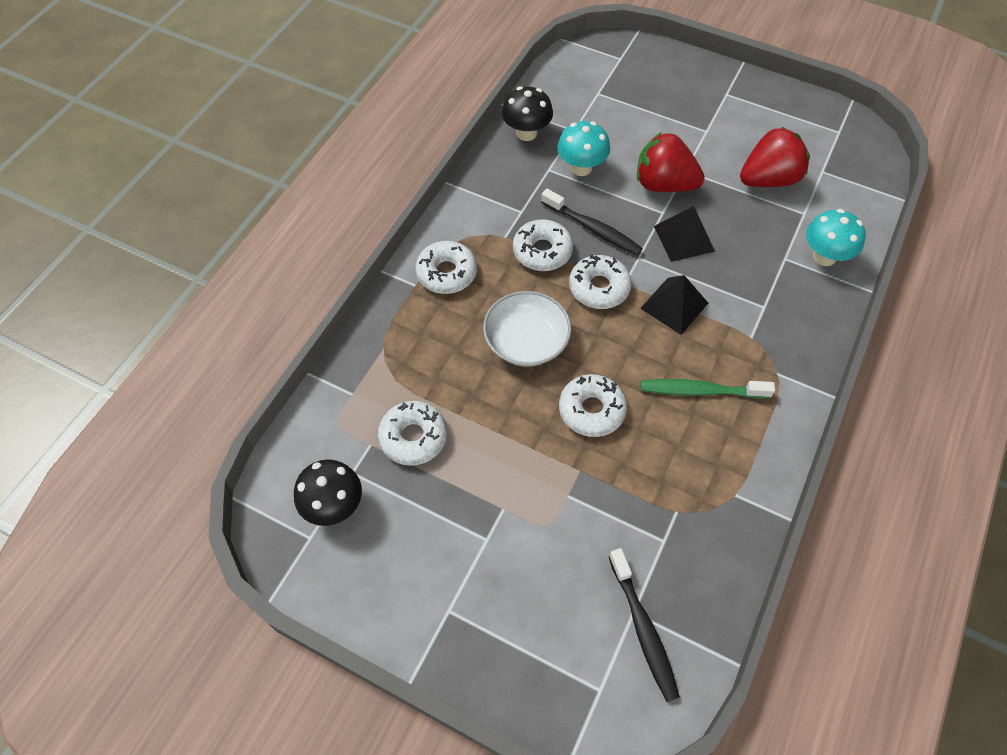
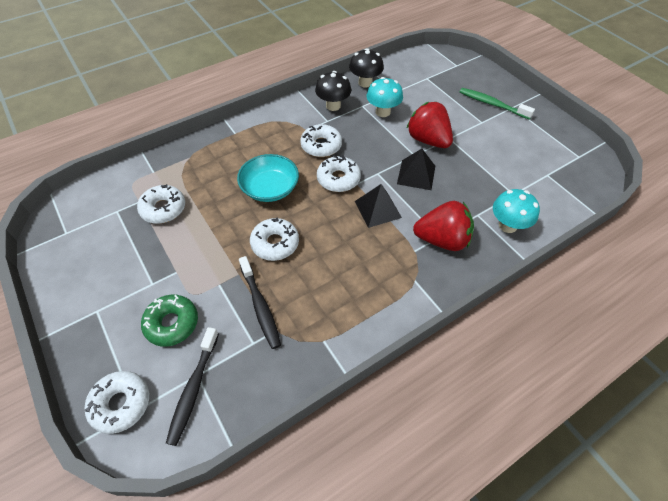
camera: 30 degrees right, 5 degrees down
black mushroom [294,459,362,526] -> black mushroom moved to [315,71,351,111]
white donut [415,241,477,294] -> white donut moved to [85,371,149,434]
white bowl [483,291,571,366] -> turquoise bowl [237,154,299,202]
black toothbrush [541,189,643,256] -> black toothbrush moved to [239,256,281,349]
green toothbrush [640,379,775,399] -> green toothbrush moved to [459,88,535,120]
red strawberry [740,127,810,187] -> red strawberry moved to [413,201,474,251]
none -> green donut [141,295,198,347]

